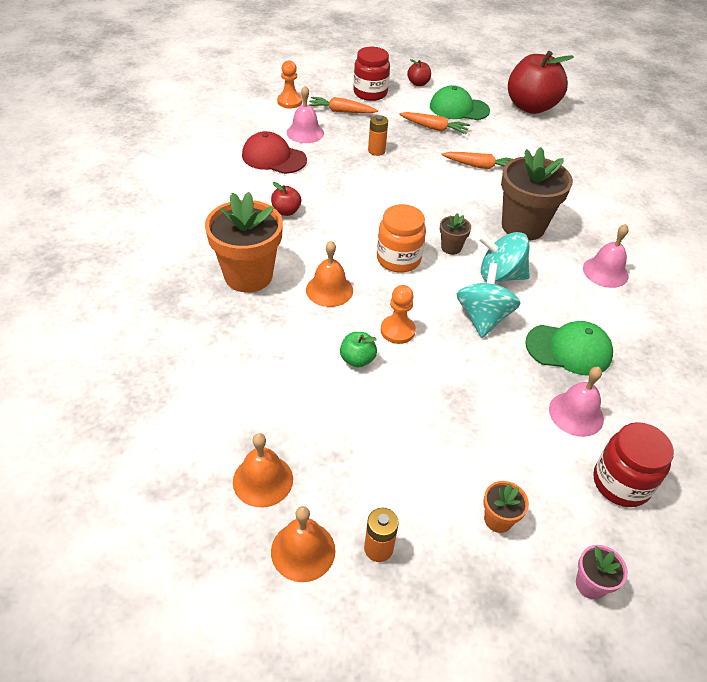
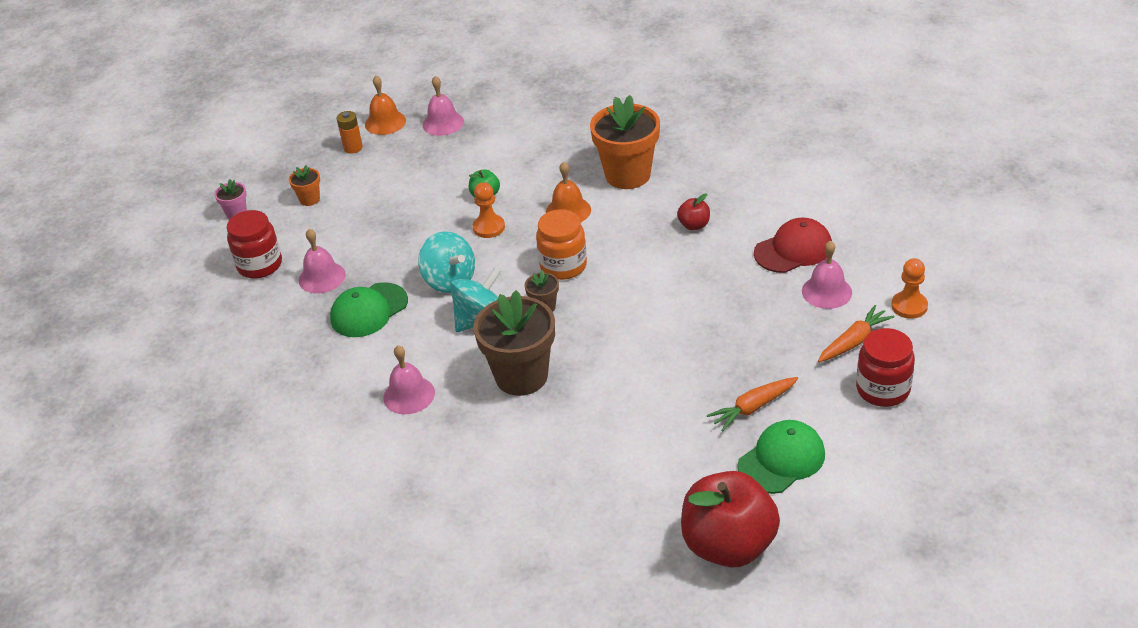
camera: 135 degrees right, 5 degrees down
orange bell [233,433,293,507] -> pink bell [423,76,464,136]
orange battery [368,115,388,156] -> none
red apple [407,59,431,86] -> none
orange carrot [441,152,513,169] -> none

